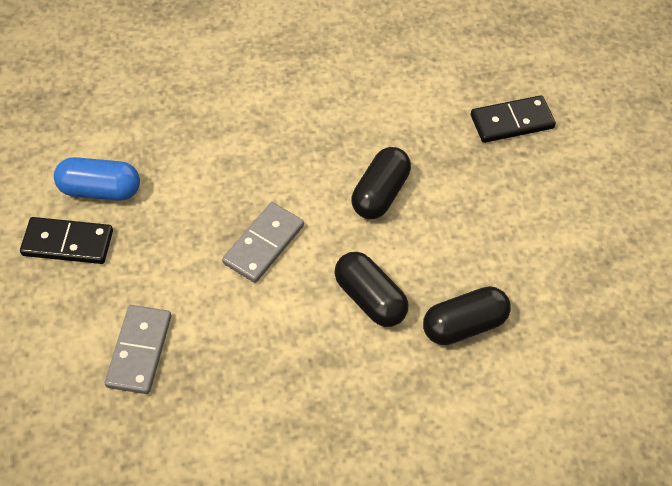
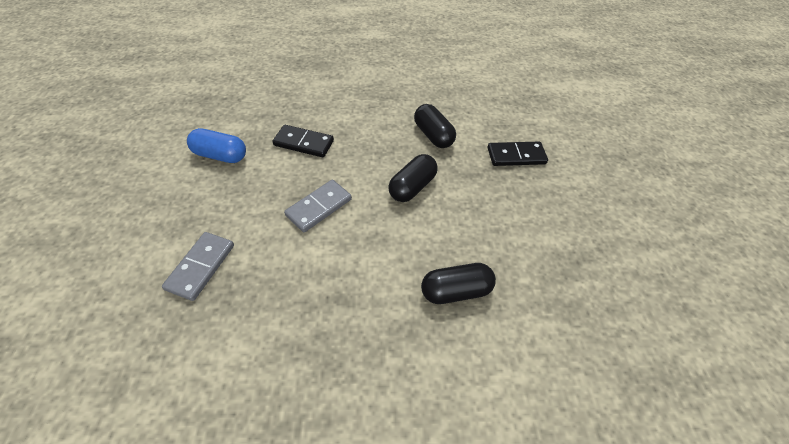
camera: 10 degrees right, 5 degrees down
black domino [20,217,113,264] -> black domino moved to [272,125,334,157]
black capsule [335,252,408,327] -> black capsule moved to [414,104,456,148]

